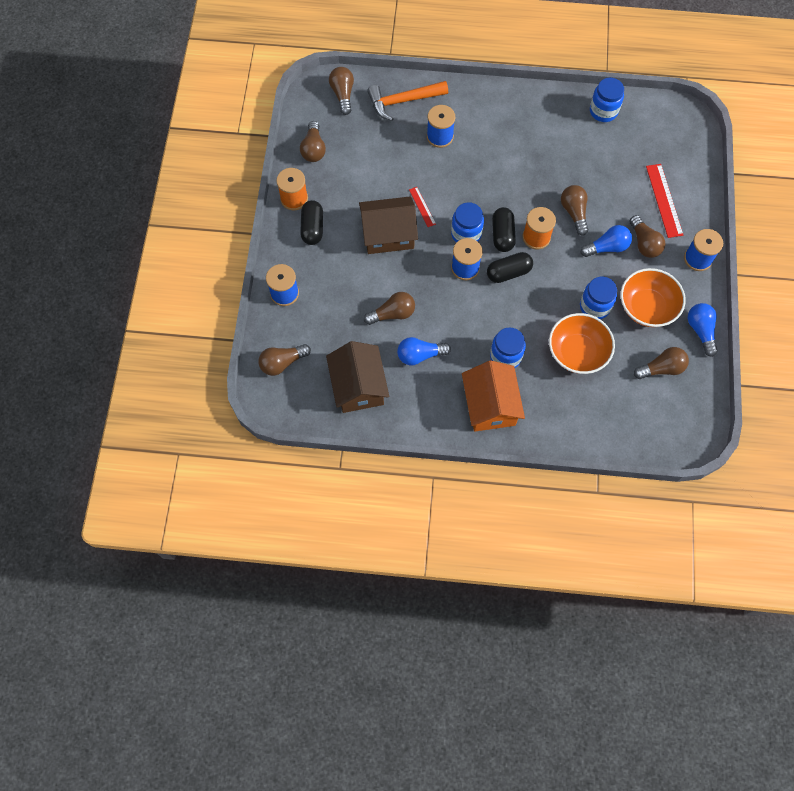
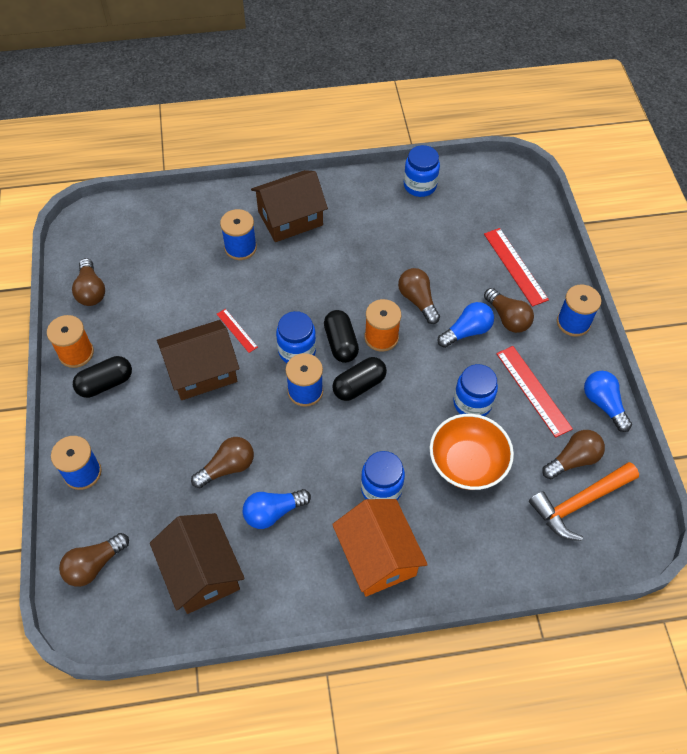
camera: 15 degrees left, 10 degrees down
black capsule [300,200,323,245] -> black capsule turned 75 degrees clockwise [73,356,132,398]
brown light bulb [329,67,354,115] -> none
orange hammer [367,81,448,121] -> orange hammer moved to [529,462,639,541]
orange bowl [621,268,686,327] -> red ruler [496,346,573,438]
none -> brown house [251,170,328,242]

